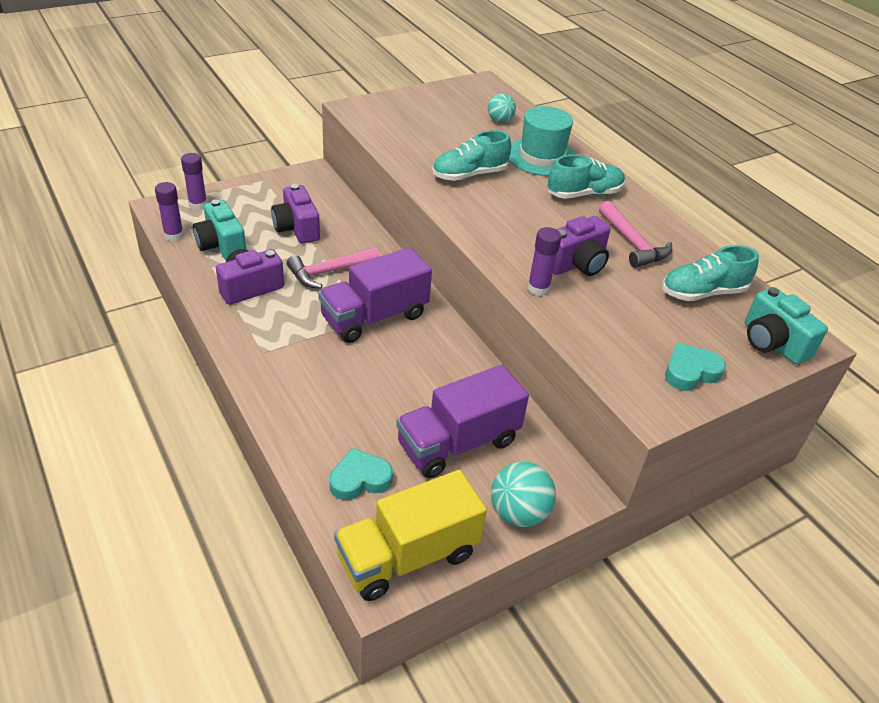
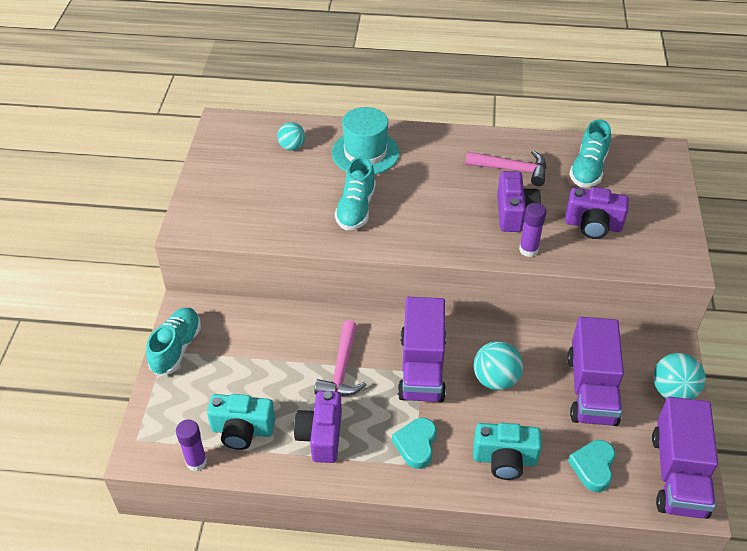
camera: 50 degrees left, 5 degrees up
purple glue stick [181,153,207,210] -> none
purple camera [271,184,320,244] -> purple camera moved to [565,187,629,239]
yellow truck [334,470,487,601] -> purple truck [652,397,718,519]
turquoise shoe [548,154,625,199] -> turquoise shoe moved to [146,308,201,376]
turquoise heart [665,343,726,391] -> turquoise heart moved to [392,418,437,469]
turquoise camera [745,287,828,365] -> turquoise camera moved to [473,423,542,480]
none -> turquoise ball [474,341,523,391]

